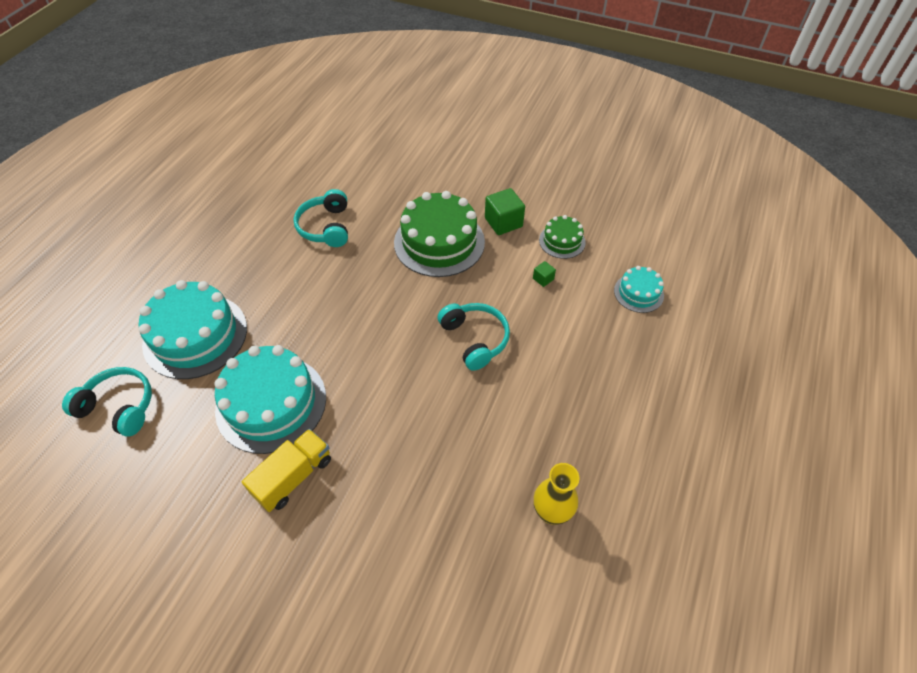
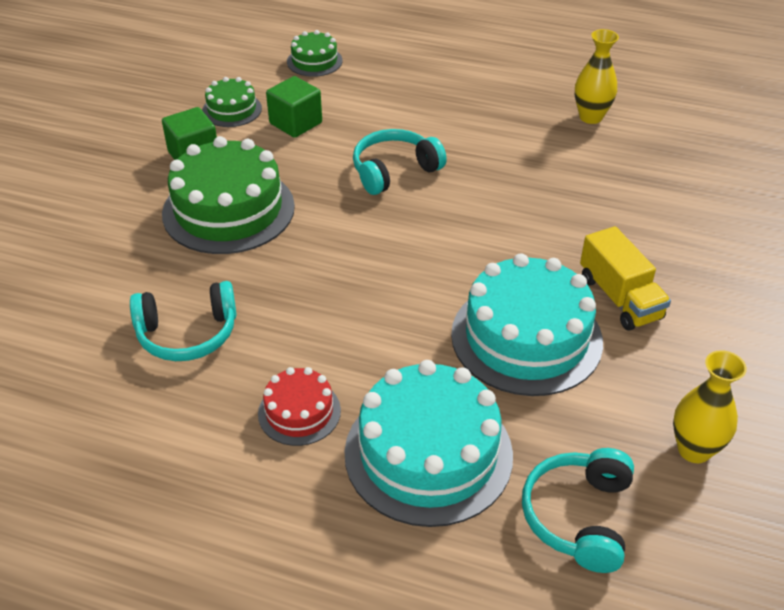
camera: 95 degrees left, 10 degrees down
yellow truck [242,429,331,512] -> yellow truck turned 150 degrees counterclockwise [580,226,671,331]
green cube [533,261,556,287] -> green cube [266,76,322,138], size x1.99
turquoise cake [614,266,664,313] -> green cake [287,30,343,77]
none -> red cake [258,367,341,446]
none -> yellow vase [673,350,747,463]

